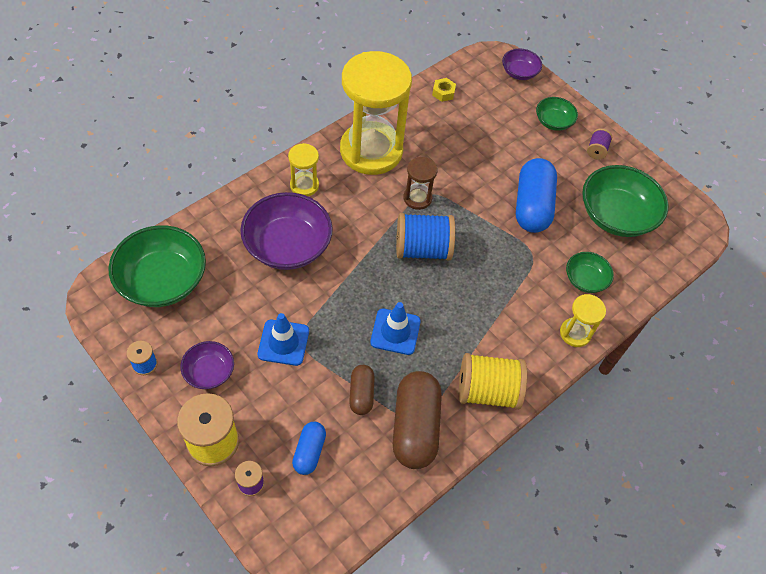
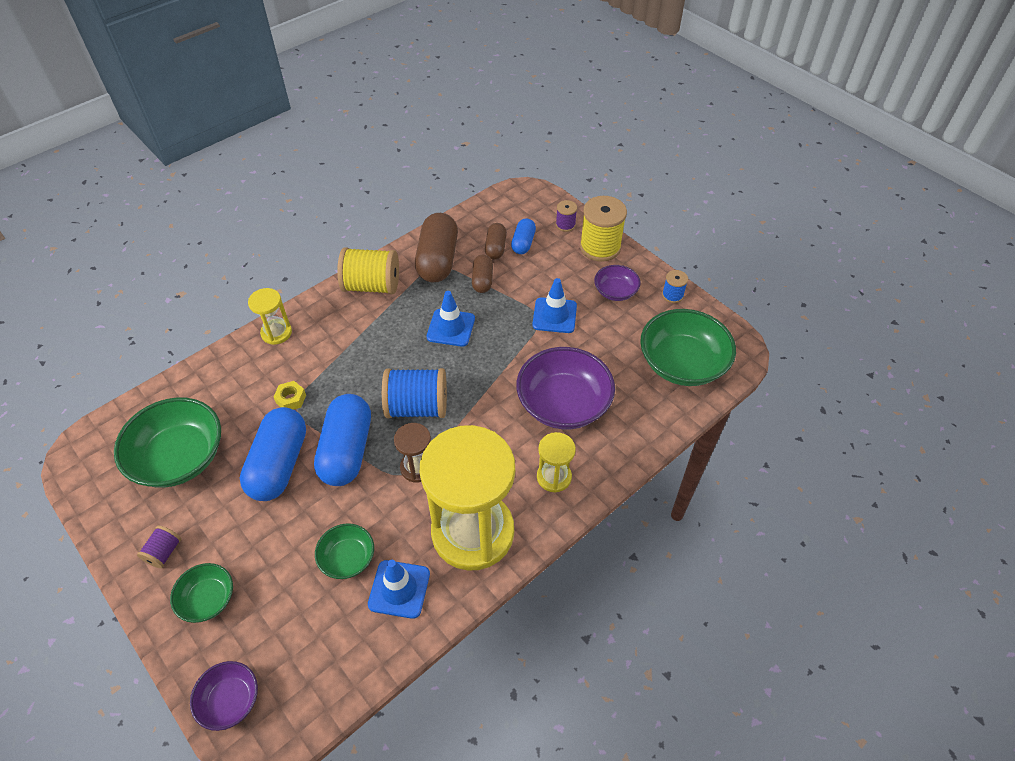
camera: 175 degrees left, 5 degrees down
yellow nut [432,78,456,102] -> yellow nut moved to [274,381,306,410]
green bowl [566,252,614,293] -> green bowl moved to [315,523,374,579]
none -> blue capsule [314,394,371,486]
none -> blue traffic cone [368,560,430,619]
none -> brown capsule [485,223,507,259]

